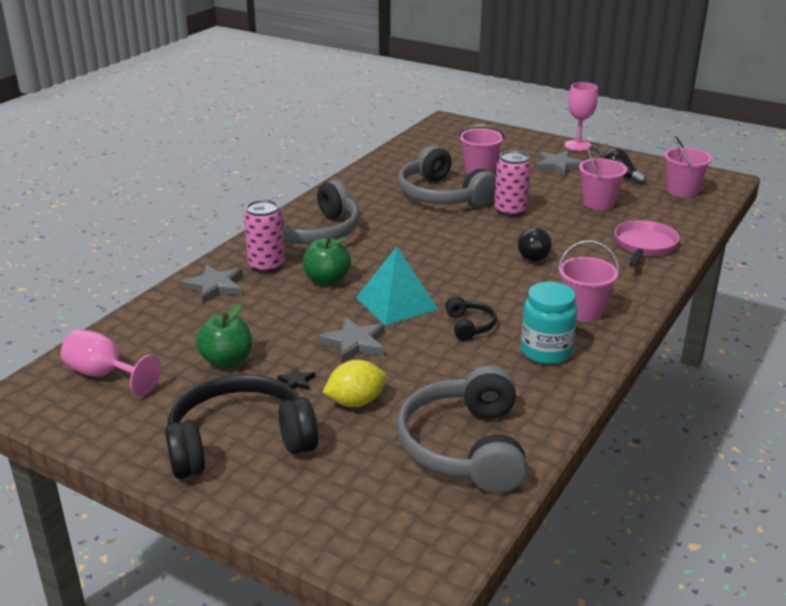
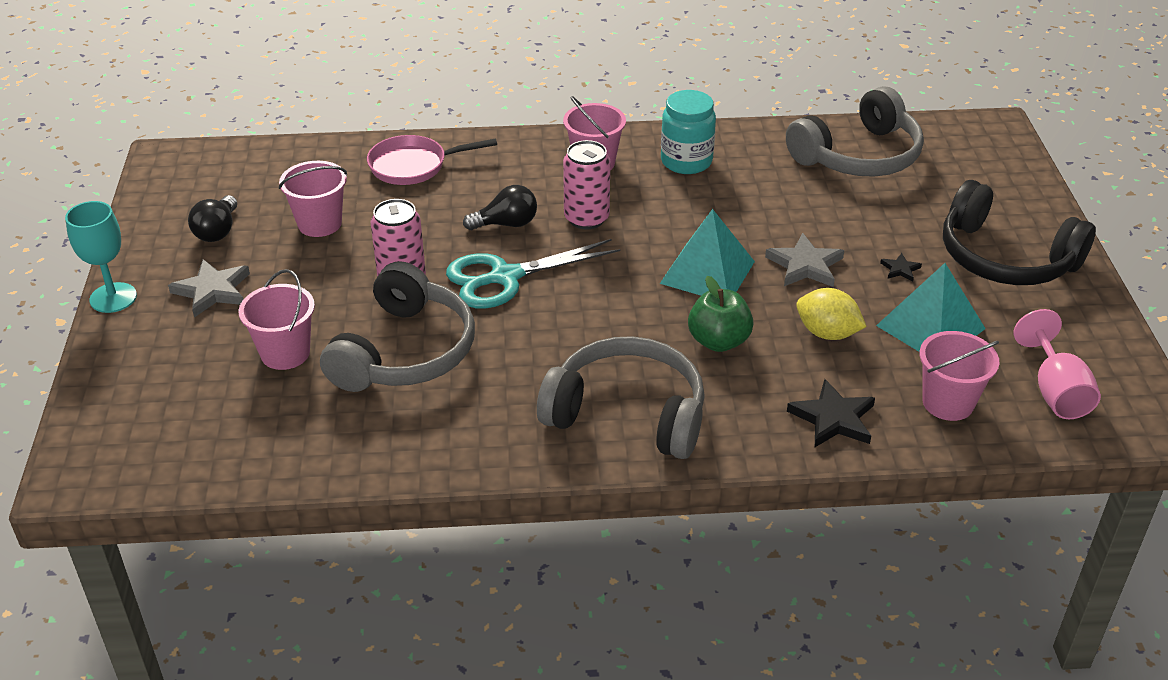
camera: 125 degrees left, 10 degrees up
grey star [181,265,243,304] -> black star [787,379,875,447]
green apple [196,304,252,368] -> turquoise pyramid [876,263,986,351]
pink can [244,200,285,273] -> pink can moved to [563,140,610,229]
yellow lemon [323,360,386,407] -> yellow lemon moved to [796,288,867,340]
black headphones [445,296,497,341] -> none
pink goblet [565,82,598,151] -> turquoise goblet [65,201,137,313]
pink bucket [664,136,712,198] -> pink bucket moved to [919,331,1000,421]
none -> turquoise scissors [446,239,621,309]

